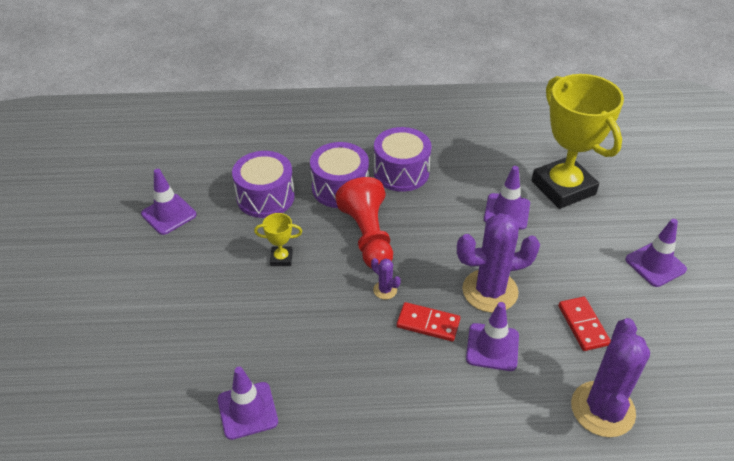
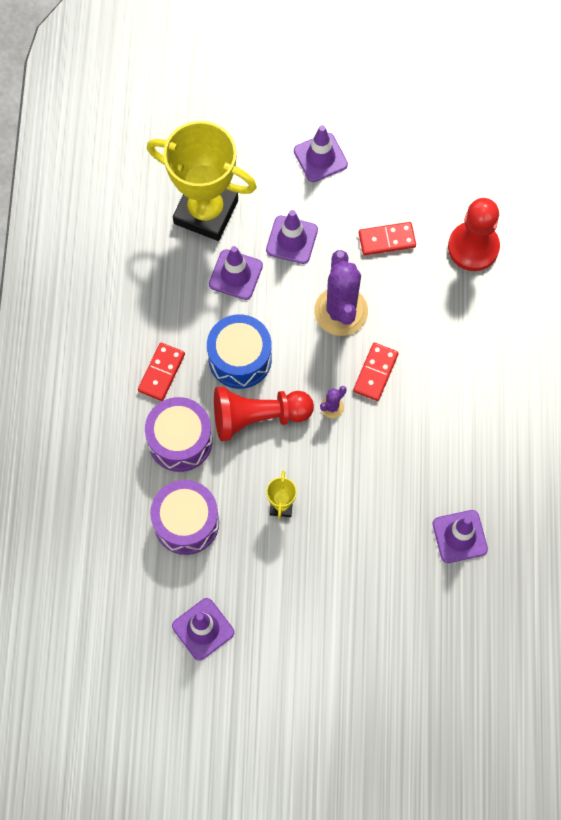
camera: 85 degrees left, 25 degrees up
purple drum [374,127,432,192] -> red domino [138,343,185,401]
purple traffic cone [466,302,519,371] -> purple traffic cone moved to [266,210,318,264]
yellow trophy [532,74,624,209] -> yellow trophy turned 45 degrees clockwise [147,121,257,241]
purple cactus [571,318,650,437] -> red pawn [448,198,500,271]
none -> blue drum [207,314,272,389]

